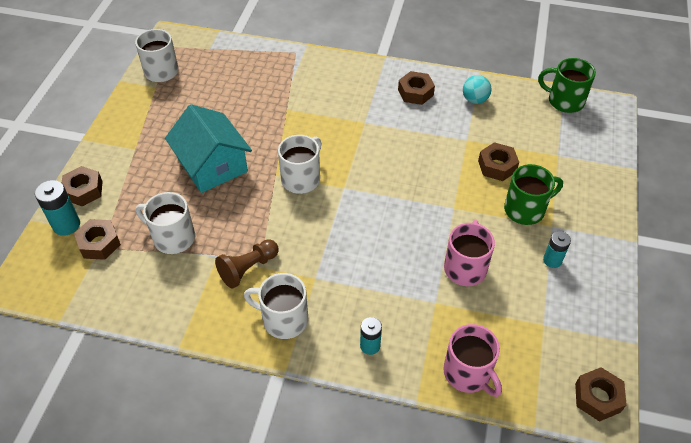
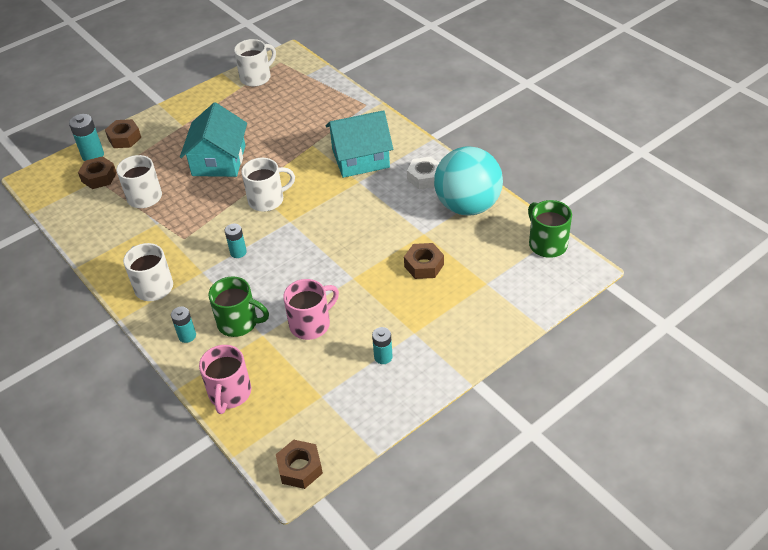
camera: 40 degrees right, 5 degrees down
brown pawn [215,239,279,289] -> none
brown nut [398,71,435,105] -> white nut [407,157,439,189]
turquoise ball [463,75,492,104] -> turquoise ball [434,146,503,215], size x2.32
green mug [504,164,563,225] -> green mug moved to [208,276,269,337]
none -> turquoise battery [225,224,247,258]
none -> turquoise house [326,110,393,178]

